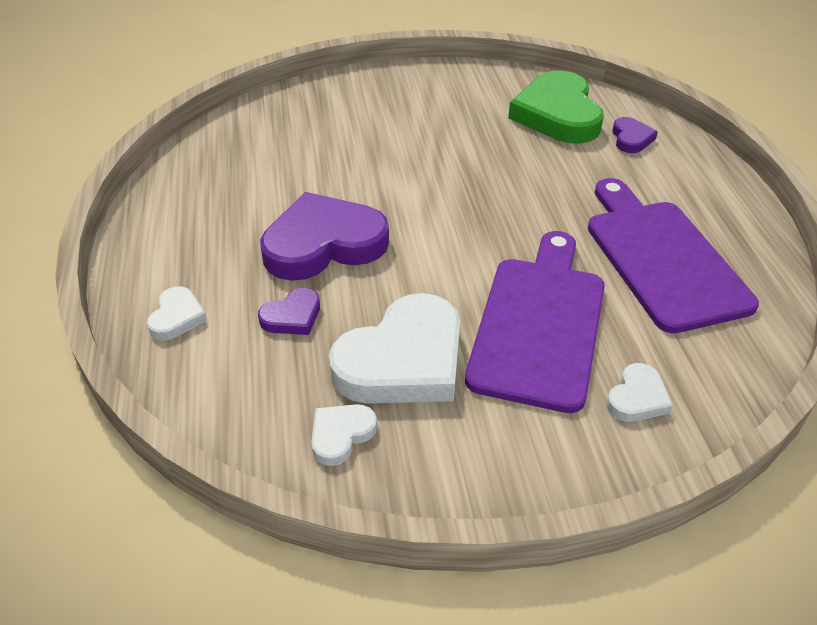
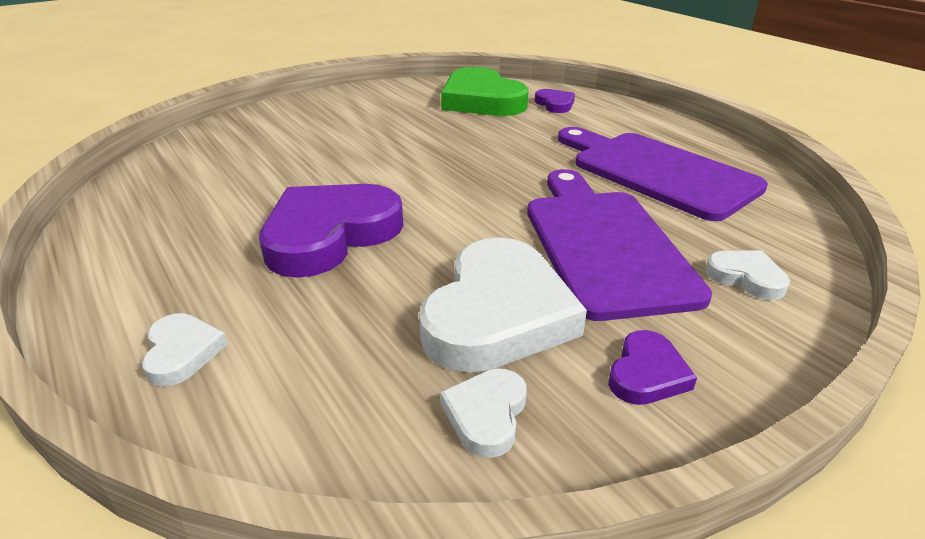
camera: 25 degrees left, 10 degrees down
purple heart [258,288,320,335] -> purple heart moved to [608,330,697,405]
white heart [606,363,673,422] -> white heart turned 60 degrees counterclockwise [705,250,790,300]

